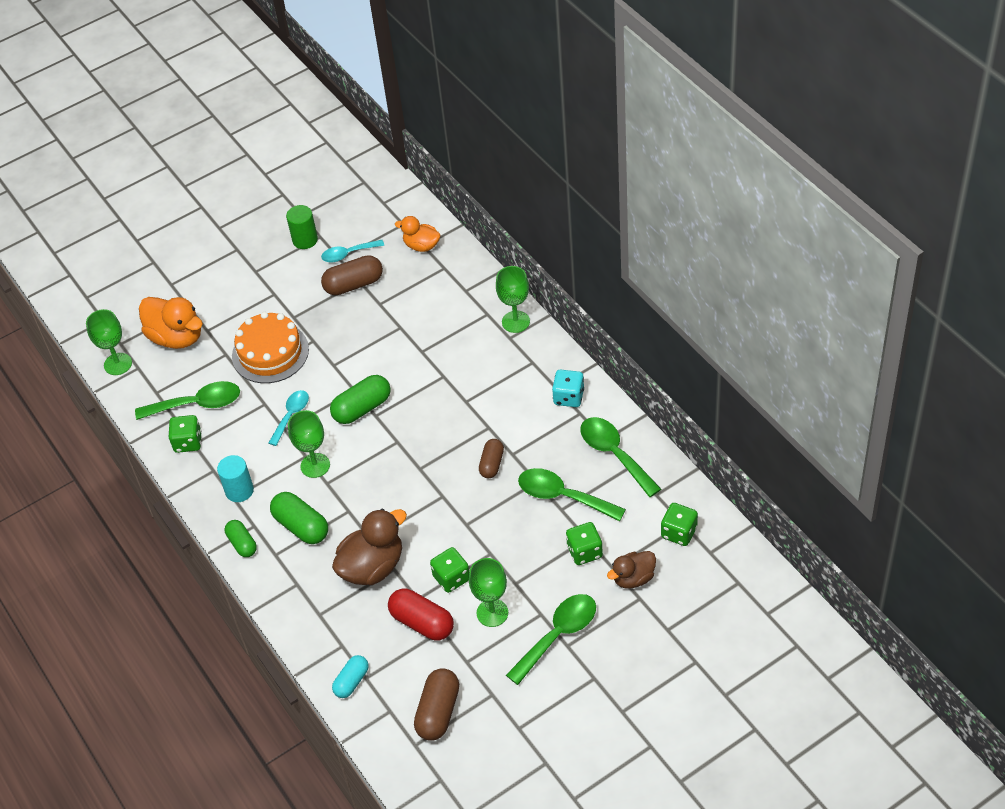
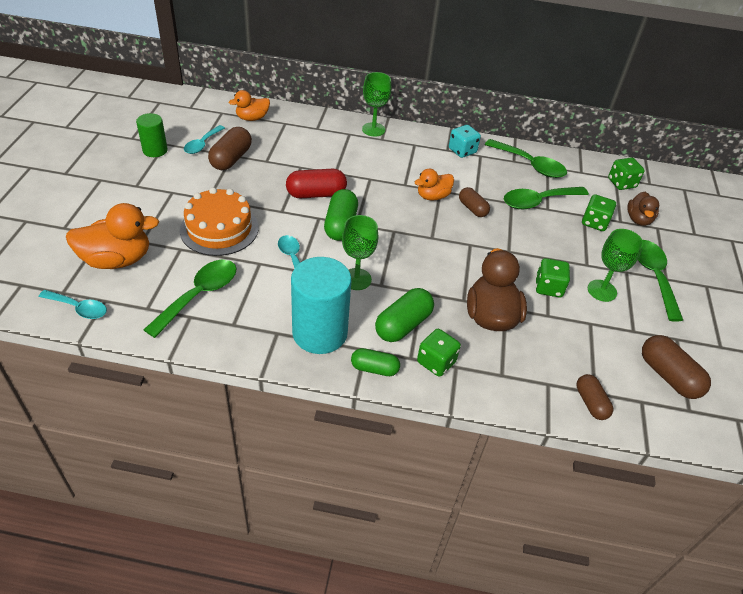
camera: 55 degrees left, 5 degrees down
green goblet [86,309,132,375] -> turquoise spoon [39,290,107,319]
green dice [169,415,202,453] -> green dice moved to [417,329,461,377]
turquoise cylinder [217,455,254,502] -> turquoise cylinder [291,257,352,354], size x1.79
green capsule [270,492,328,544] -> green capsule turned 45 degrees counterclockwise [375,288,434,342]
turquoise capsule [332,655,369,698] -> brown capsule [577,374,613,420]
red capsule [388,589,454,641] -> red capsule moved to [286,169,347,198]
green spoon [580,417,661,497] -> green spoon turned 150 degrees counterclockwise [484,139,567,178]
none -> orange duck [415,169,454,200]

